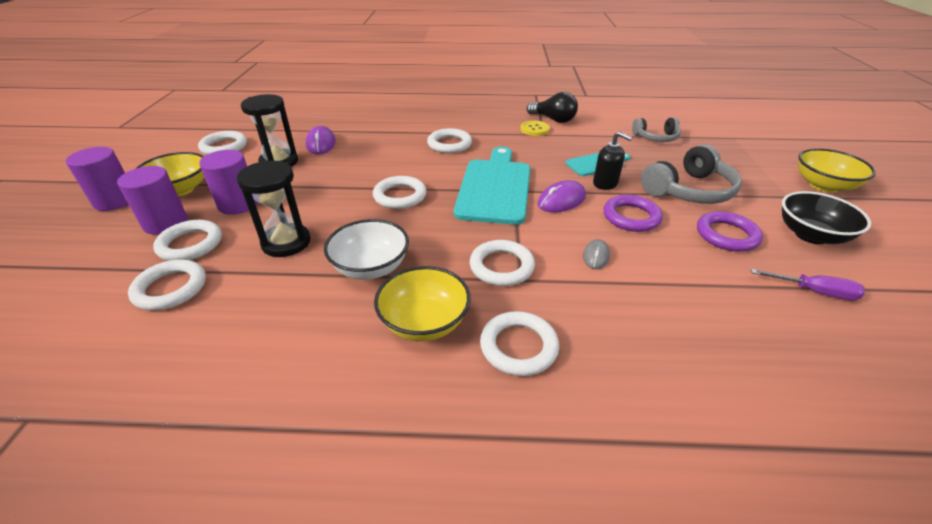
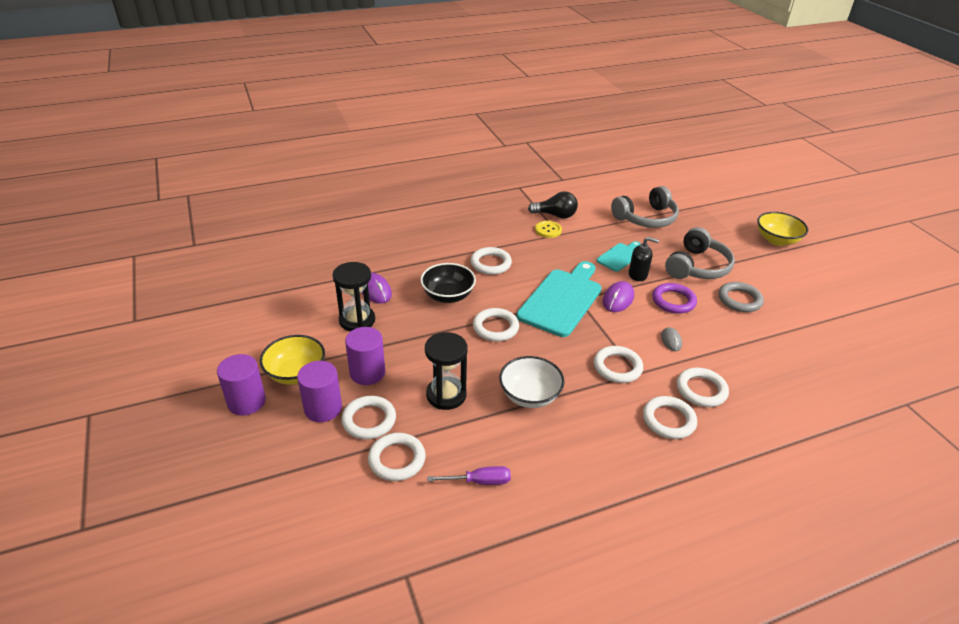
camera: 25 degrees left, 0 degrees up
white ring [198,131,247,155] -> white ring moved to [677,368,729,407]
yellow bowl [374,266,471,341] -> none
turquoise cutting board [454,147,530,225] -> turquoise cutting board turned 45 degrees clockwise [516,261,602,337]
grey headphones [632,118,681,142] -> grey headphones [611,186,679,228], size x1.64
purple ring [697,211,763,252] -> grey ring [718,282,764,312]
purple screwdriver [751,269,865,300] -> purple screwdriver moved to [427,466,511,485]
black bowl [782,191,871,244] -> black bowl moved to [420,263,476,303]

